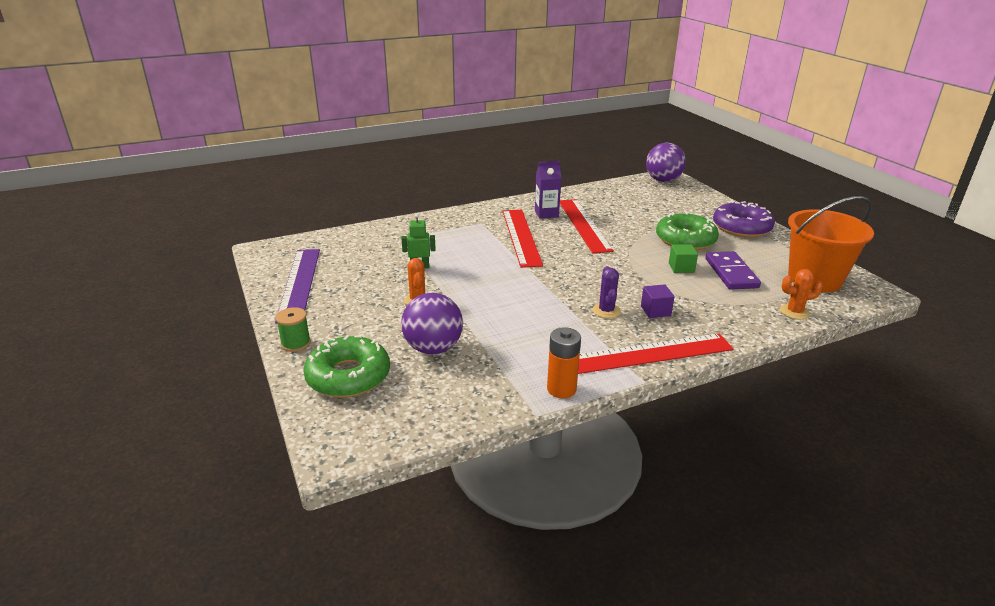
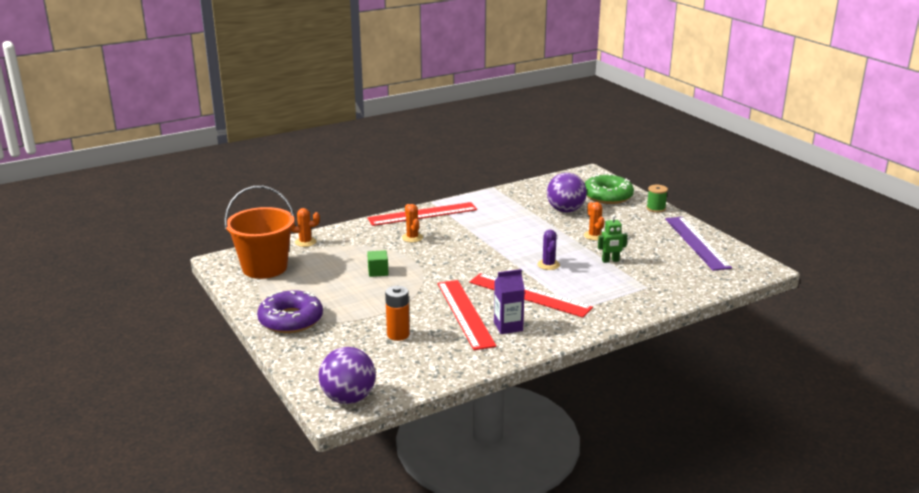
camera: 175 degrees right, 5 degrees down
red ruler [503,210,543,268] -> red ruler turned 45 degrees counterclockwise [469,273,593,318]
orange battery [547,327,581,398] -> orange battery moved to [385,286,410,341]
purple cactus [593,266,621,318] -> purple cactus moved to [537,230,560,270]
purple cube [641,284,675,318] -> orange cactus [402,204,423,242]
green donut [656,212,719,250] -> none
purple domino [705,251,761,290] -> none

